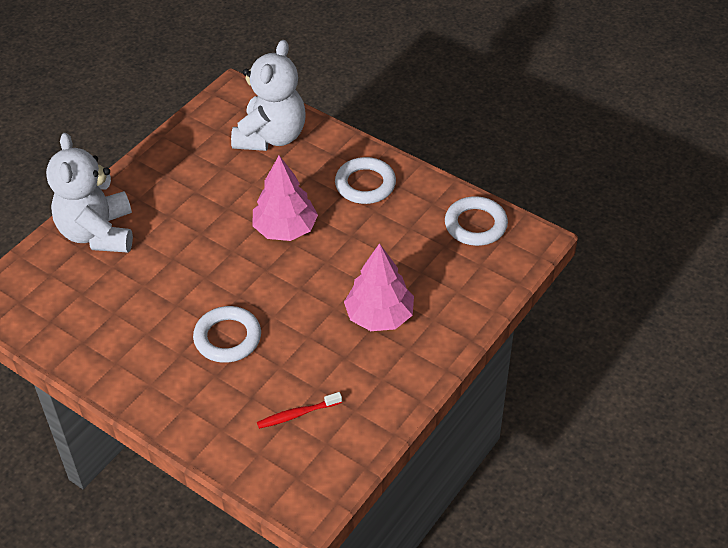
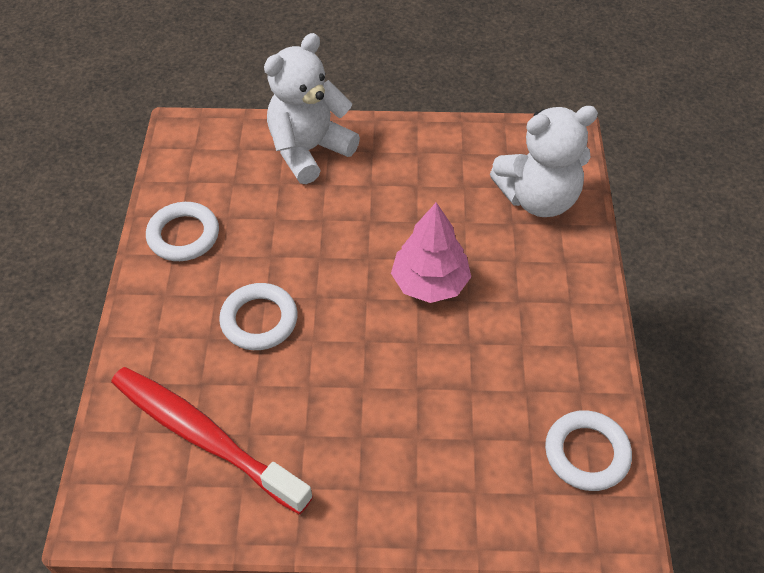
camera: 55 degrees right, 5 degrees up
red toothbrush [257,392,342,429] -> red toothbrush [111,367,313,514], size x2.37
white ring [335,157,396,204] -> white ring moved to [146,202,219,261]
pink tree [344,243,414,331] -> none

